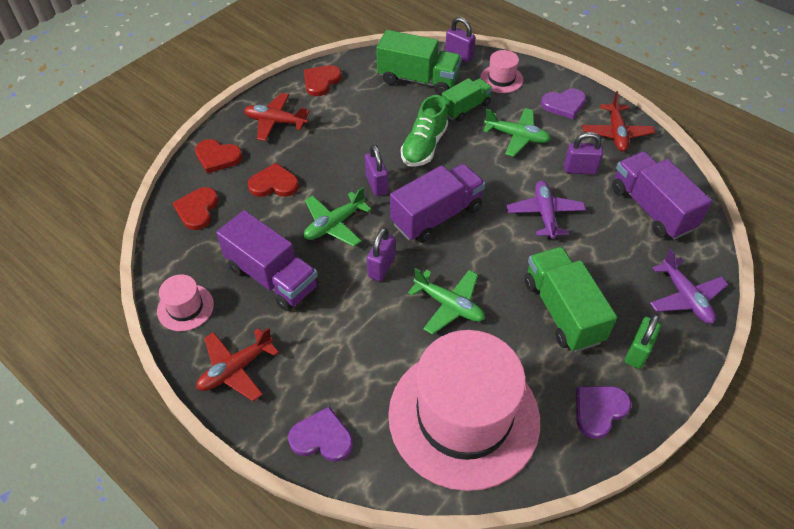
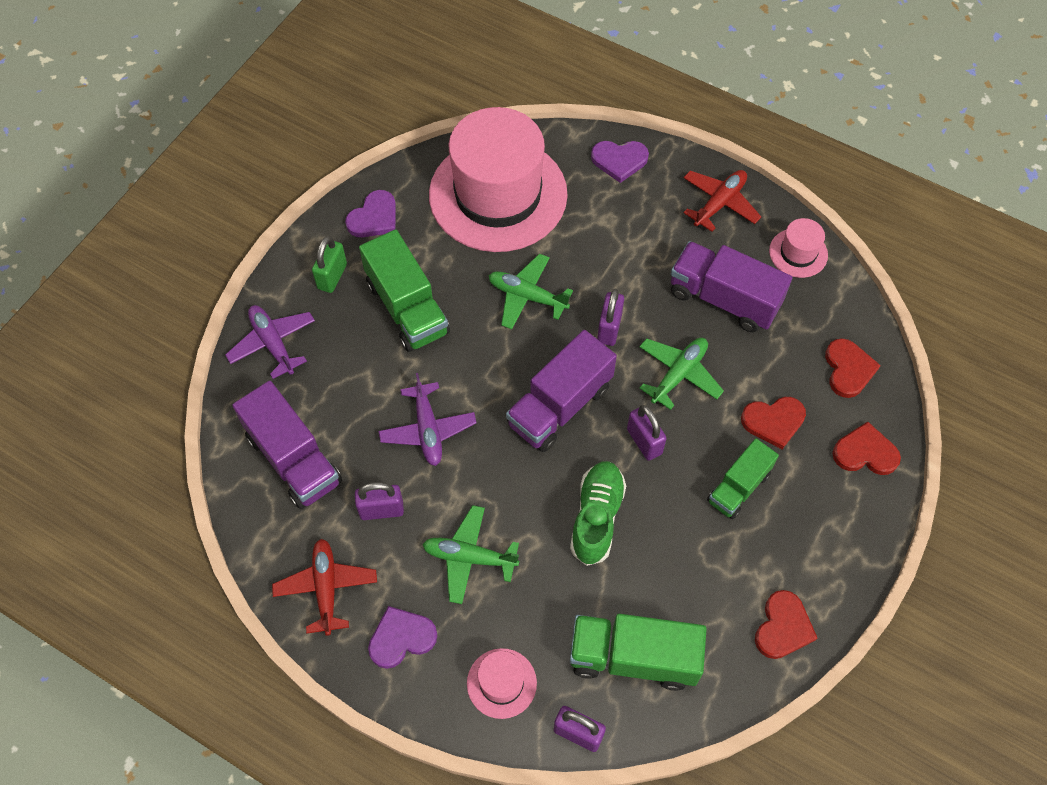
camera: 170 degrees right, 10 degrees up
red plane [244,93,309,141] -> none
green truck [442,78,493,121] -> green truck moved to [707,438,779,519]

